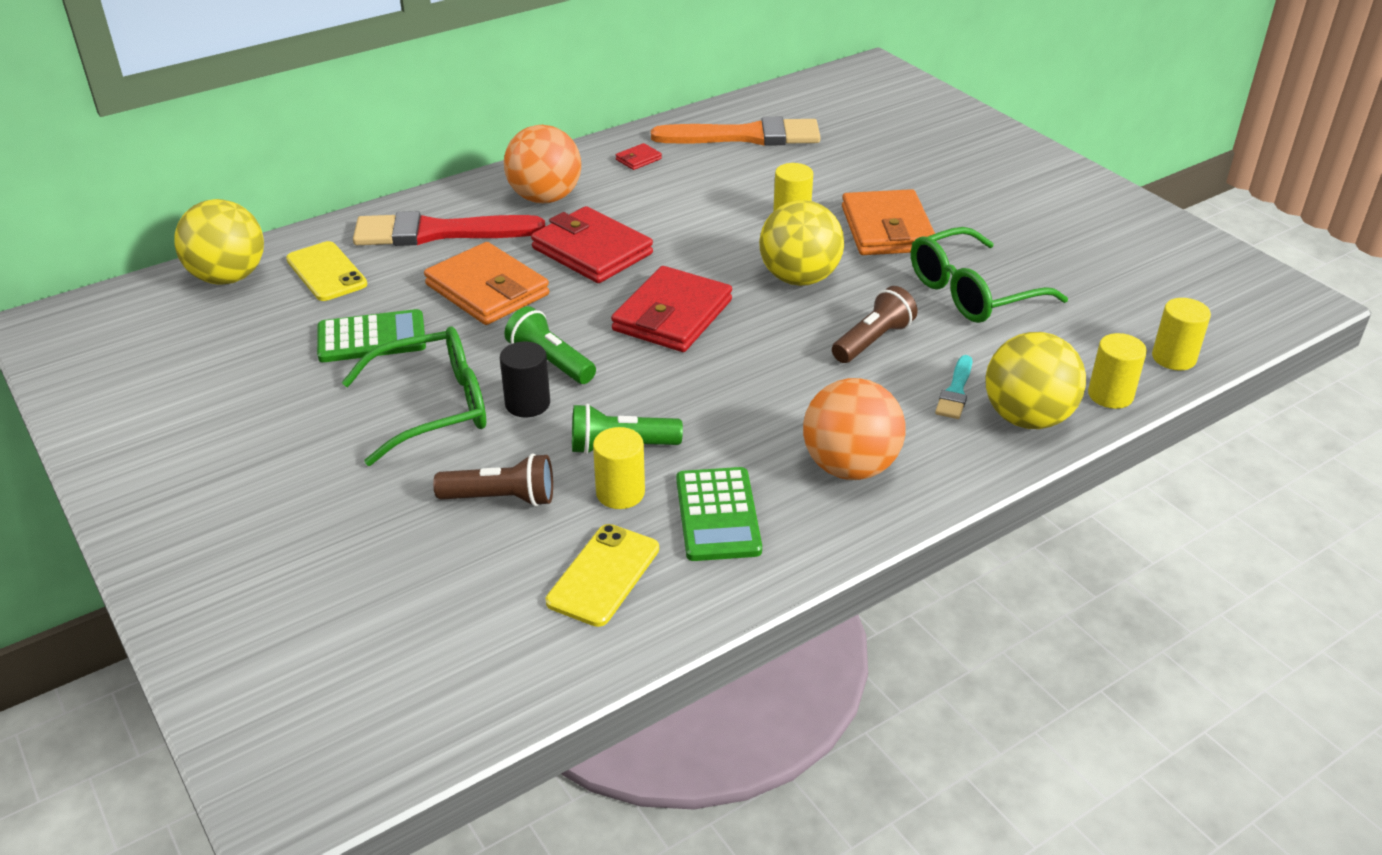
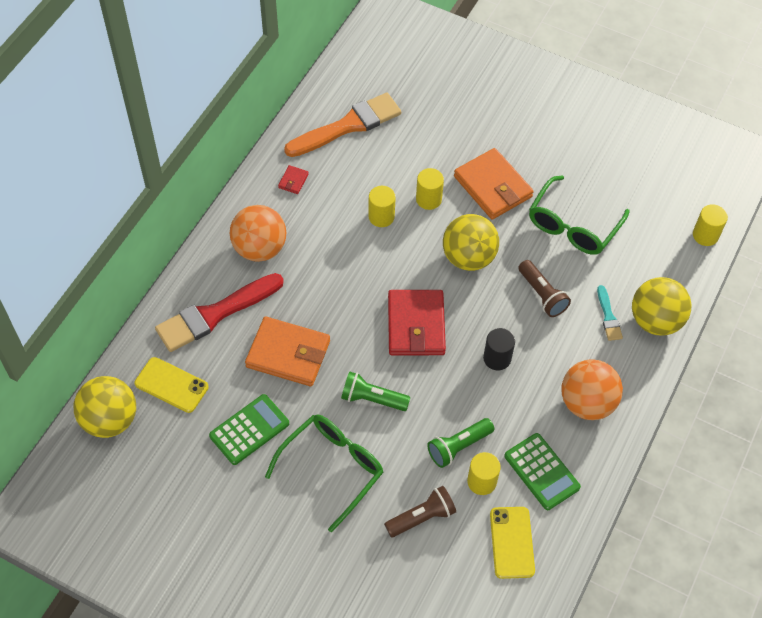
camera: 30 degrees left, 20 degrees up
black cylinder [500,342,550,417] -> black cylinder moved to [483,328,515,371]
red wallet [531,206,653,283] -> none
brown flashlight [832,286,918,363] -> brown flashlight turned 135 degrees clockwise [518,260,571,317]
yellow cylinder [1088,333,1147,409] -> yellow cylinder moved to [368,186,396,227]

